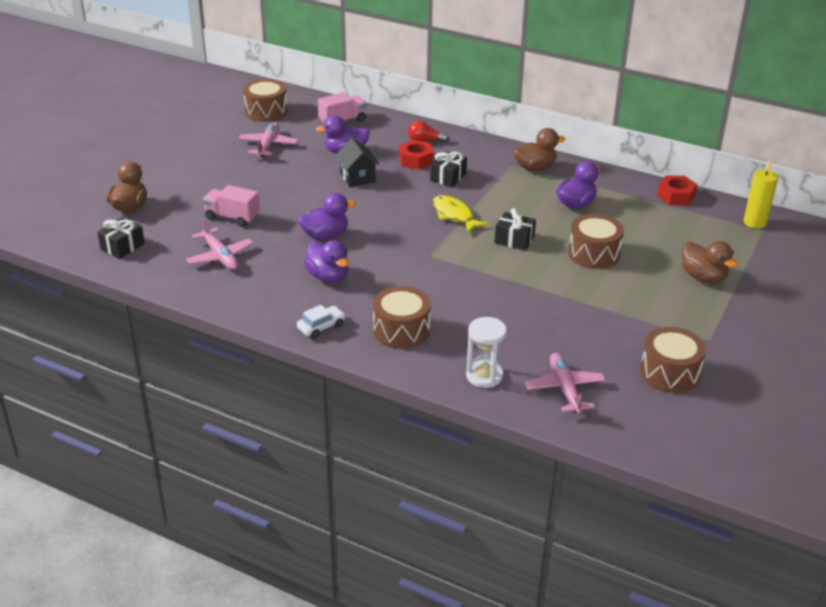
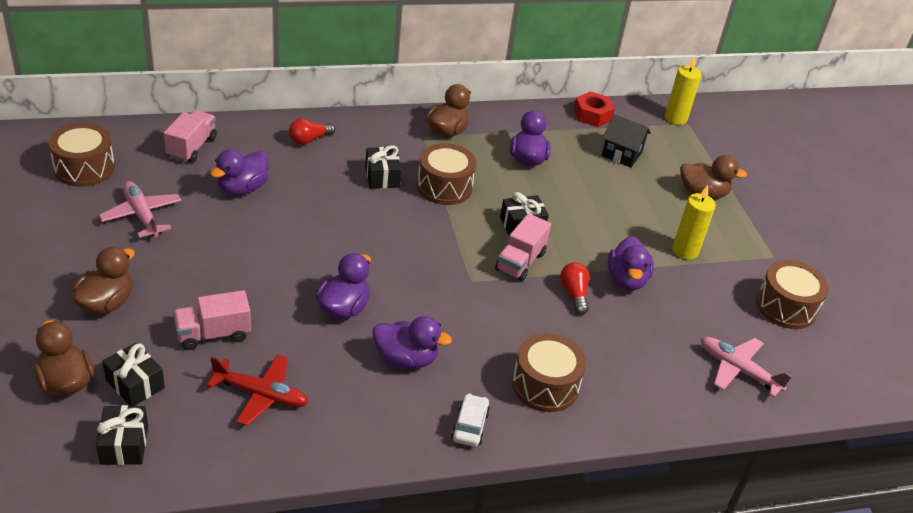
camera: 45 degrees left, 5 degrees up
pink plane [186,218,254,270] -> red plane [207,355,308,426]
black house [336,138,379,187] -> black house moved to [602,114,651,168]
red nut [399,140,433,170] -> none
yellow fish [433,195,489,233] -> none
white hourglass [466,317,507,388] -> none
brown drum [568,214,624,269] -> brown drum moved to [417,143,476,205]
none -> brown duck [72,247,135,314]
none -> black gift [102,343,165,406]
none -> pink truck [495,213,551,281]
none -> red light bulb [560,262,590,315]
none -> purple duck [608,236,654,290]
none -> yellow candle [672,185,716,260]

